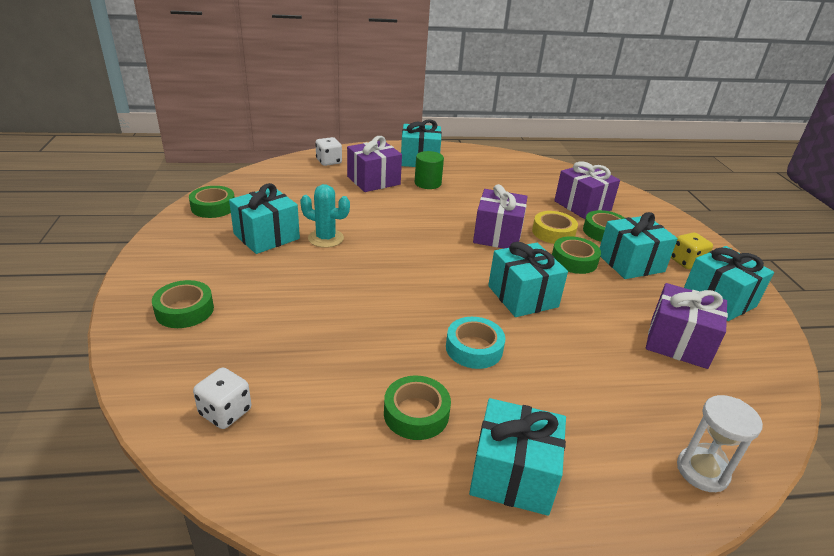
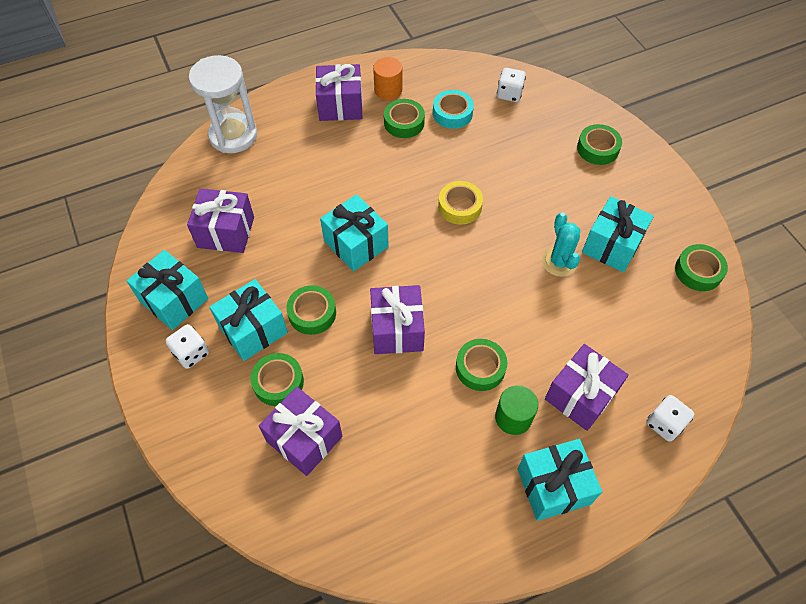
camera: 165 degrees right, 25 degrees up
turquoise cactus [300,184,350,248] -> turquoise cactus turned 75 degrees clockwise [542,212,580,277]
turquoise tape [446,317,505,369] -> turquoise tape moved to [433,90,474,129]
turquoise gift [469,398,566,516] -> purple gift [315,64,363,121]
yellow tape [532,211,578,244] -> yellow tape moved to [438,181,483,225]
yellow dice [671,232,713,269] -> white dice [166,324,209,369]
white hourglass [677,395,763,492] -> white hourglass [189,55,257,153], size x1.65
none -> orange cylinder [373,57,402,100]
none -> green tape [456,339,507,391]

